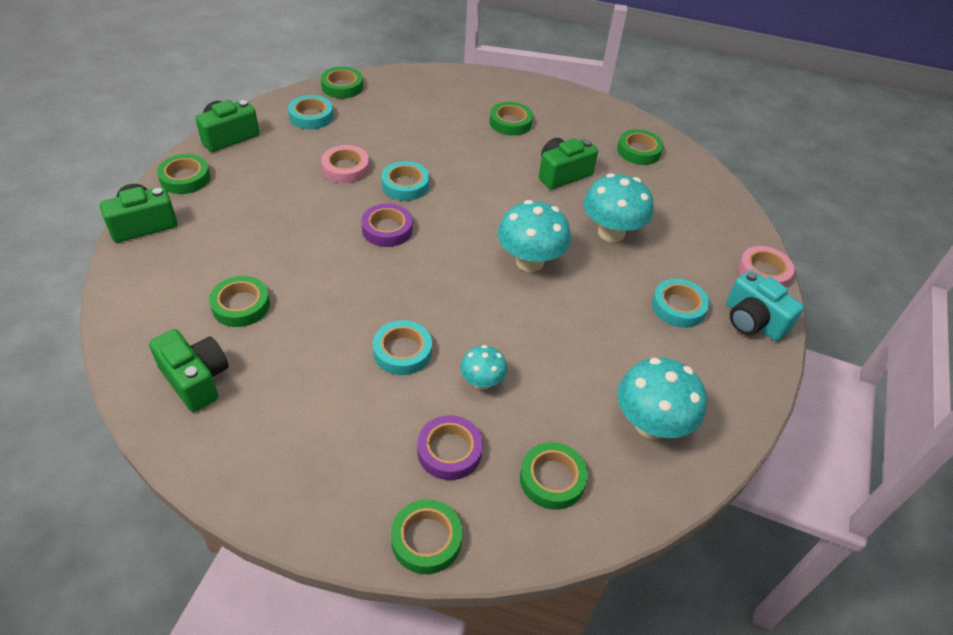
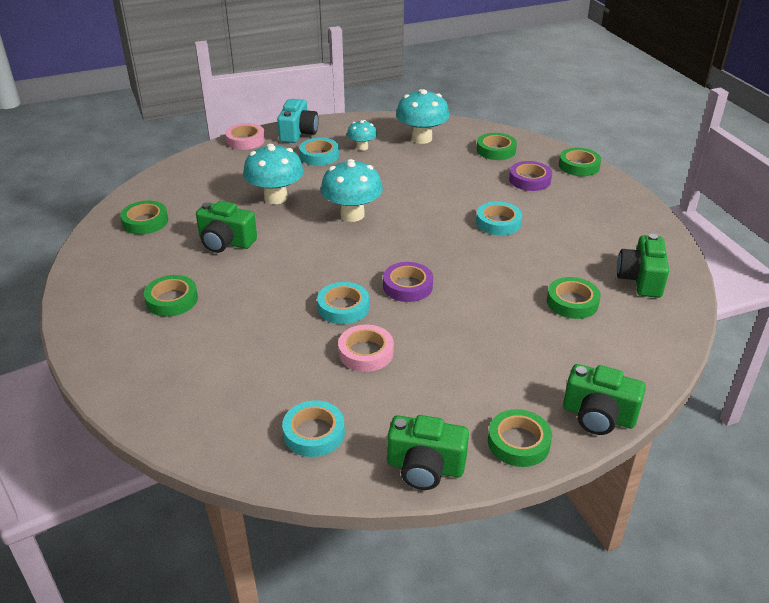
camera: 125 degrees left, 10 degrees down
green tape [321,67,363,99] -> none
turquoise mushroom [460,345,507,390] -> turquoise mushroom moved to [347,120,377,151]

